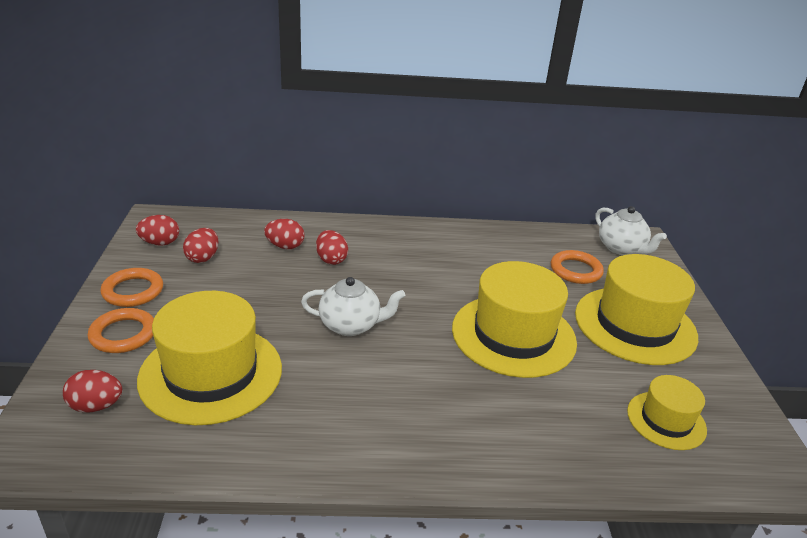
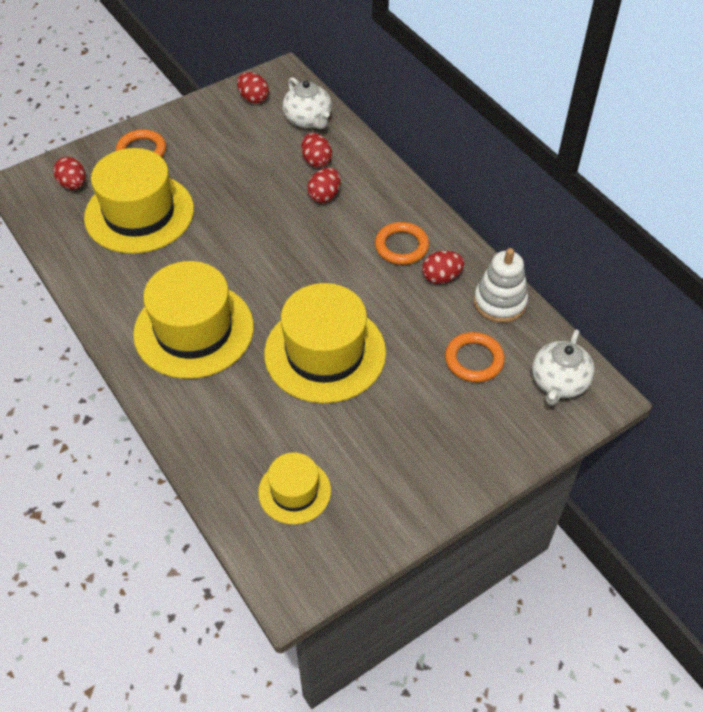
camera: 60 degrees right, 20 degrees up
orange ring [100,268,163,307] -> orange ring moved to [375,222,429,265]
red egg [183,228,218,263] -> red egg moved to [422,251,464,284]
white teapot [301,277,405,336] -> white teapot moved to [283,77,332,129]
yellow hat [575,254,698,365] -> yellow hat moved to [133,261,254,379]
none -> white stacking toy [474,248,528,323]

